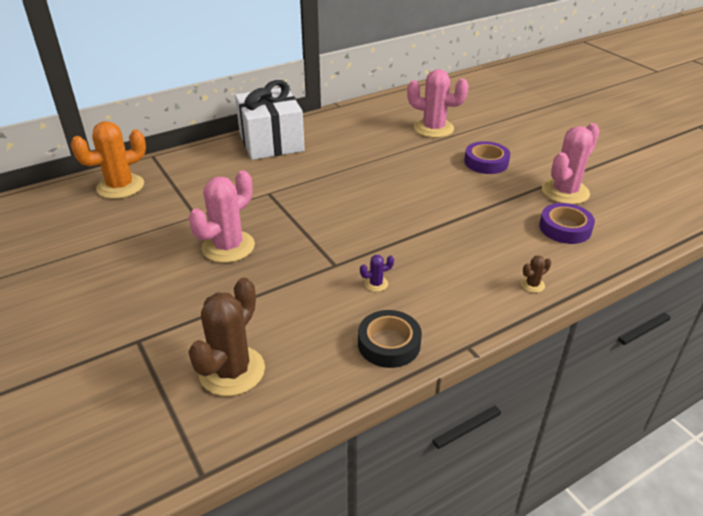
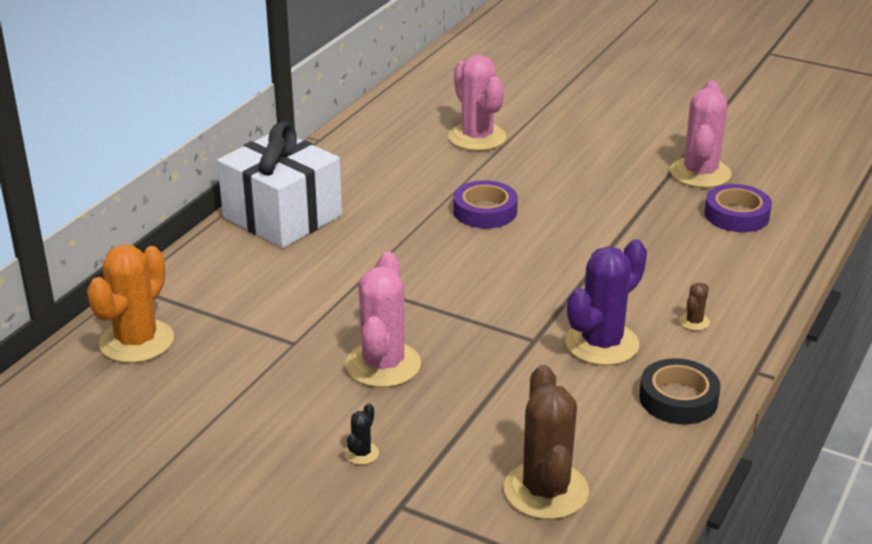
camera: 30 degrees left, 5 degrees down
purple cactus [360,255,394,292] -> purple cactus [565,239,647,366], size x2.38
pink cactus [407,69,469,138] -> pink cactus turned 75 degrees clockwise [448,55,507,151]
purple tape [464,141,510,174] -> purple tape moved to [453,180,518,228]
brown cactus [521,256,551,293] -> brown cactus moved to [679,283,710,331]
none -> black cactus [345,404,379,465]

